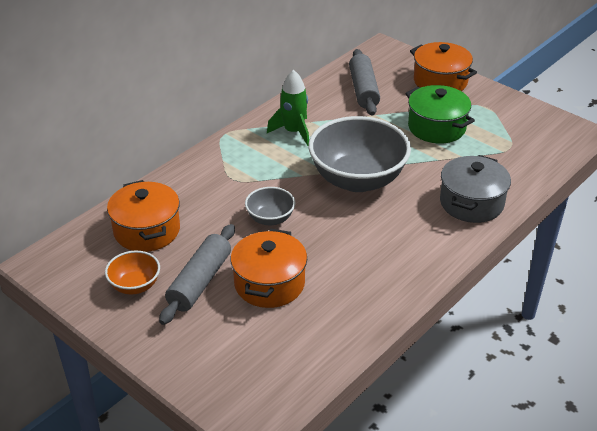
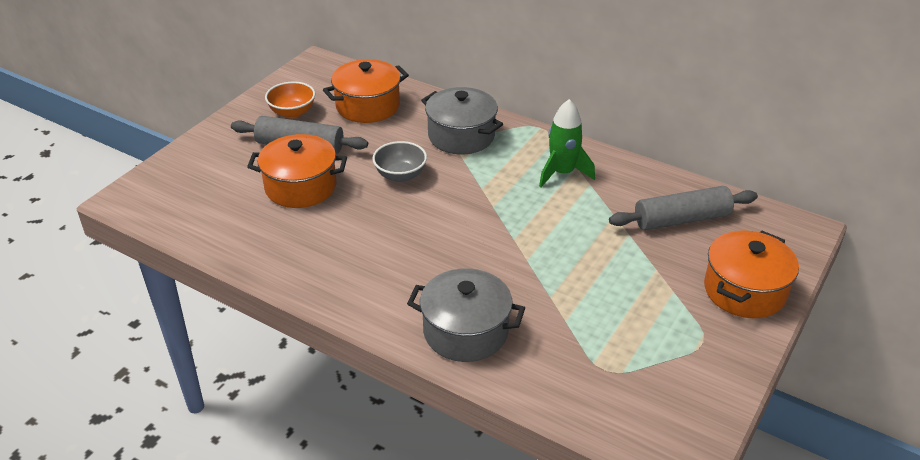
camera: 80 degrees right, 0 degrees up
grey bowl [309,116,411,192] -> none
green pot [405,85,475,143] -> none
none -> grey pot [421,87,503,154]

